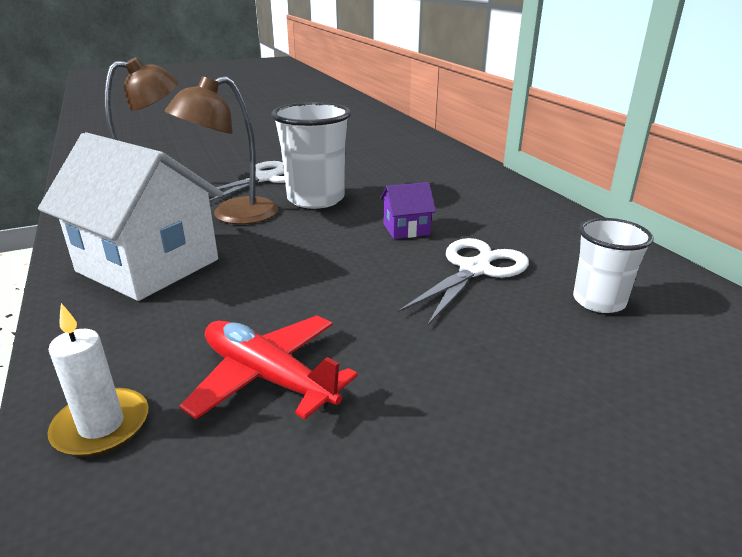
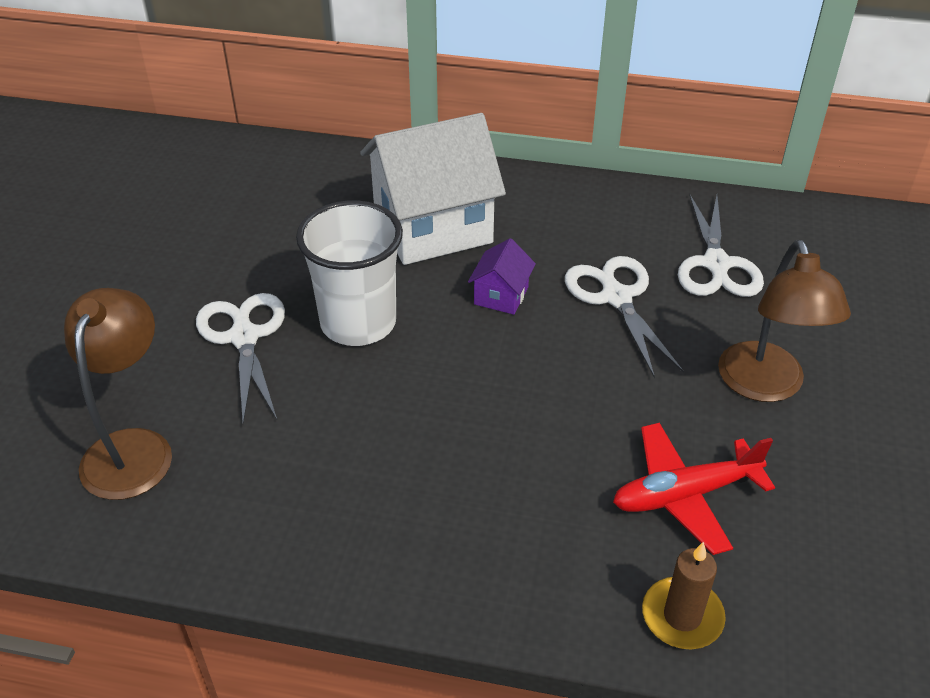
camera: 55 degrees left, 15 degrees up
white house [38,132,223,301] -> white house moved to [360,113,506,265]
white candle [47,303,148,457] -> brown candle [642,542,726,649]
brown lamp [165,76,278,224] -> brown lamp moved to [718,240,851,402]
white cup [573,218,654,313] -> white scissors [678,194,764,297]

